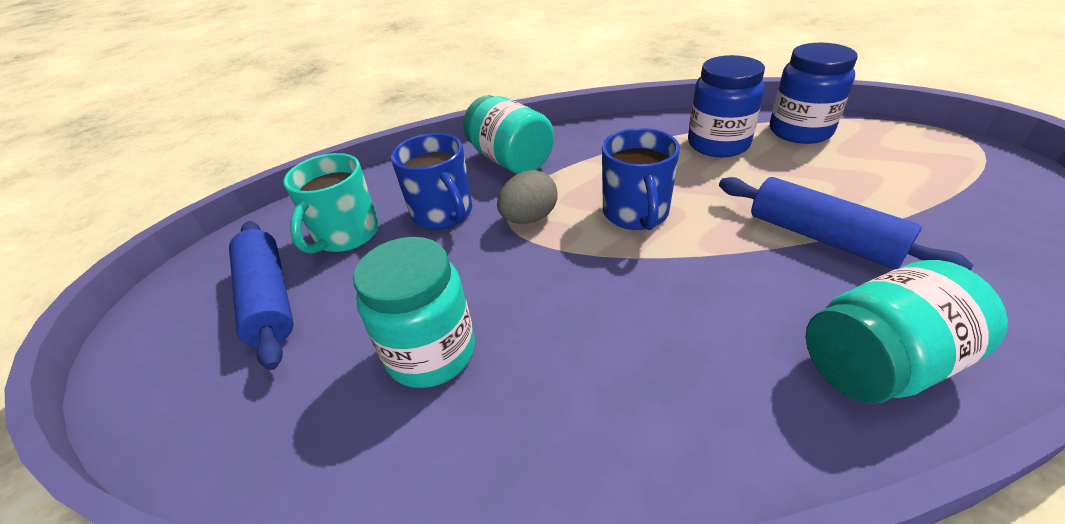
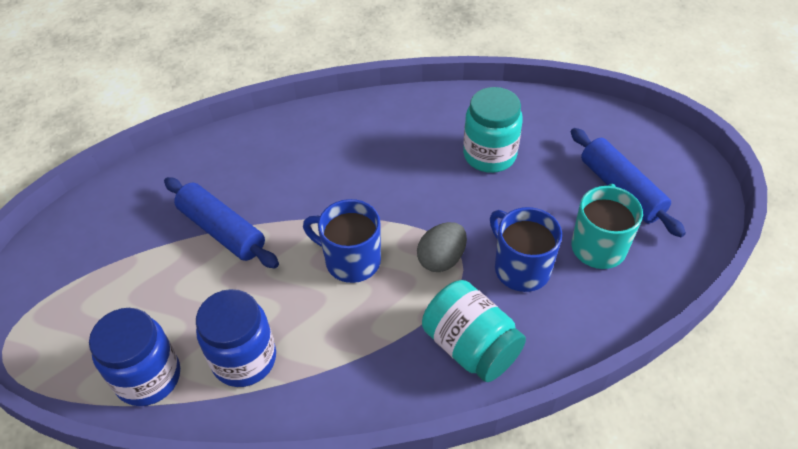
camera: 175 degrees right, 10 degrees up
blue mug [602,128,680,230] -> blue mug turned 60 degrees counterclockwise [303,199,381,283]
turquoise jar [806,260,1008,404] -> none

